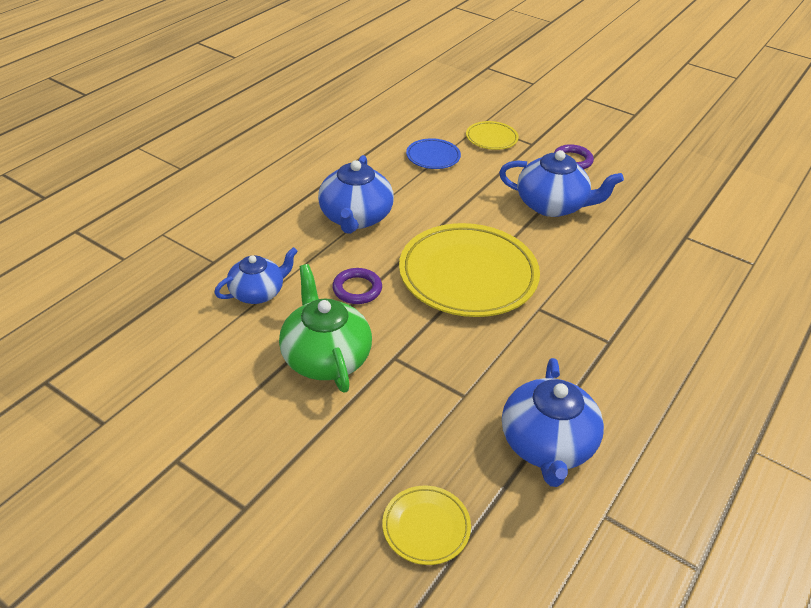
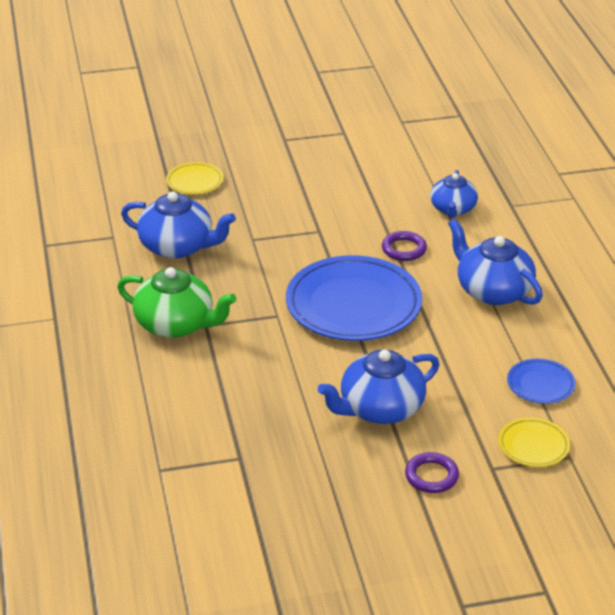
camera: 135 degrees right, 5 degrees down
green teapot [279,264,372,393] -> green teapot moved to [117,267,236,338]
yellow plate [399,223,540,317] -> blue plate [286,255,422,341]
blue teapot [502,358,604,487] -> blue teapot turned 150 degrees clockwise [121,191,236,259]

